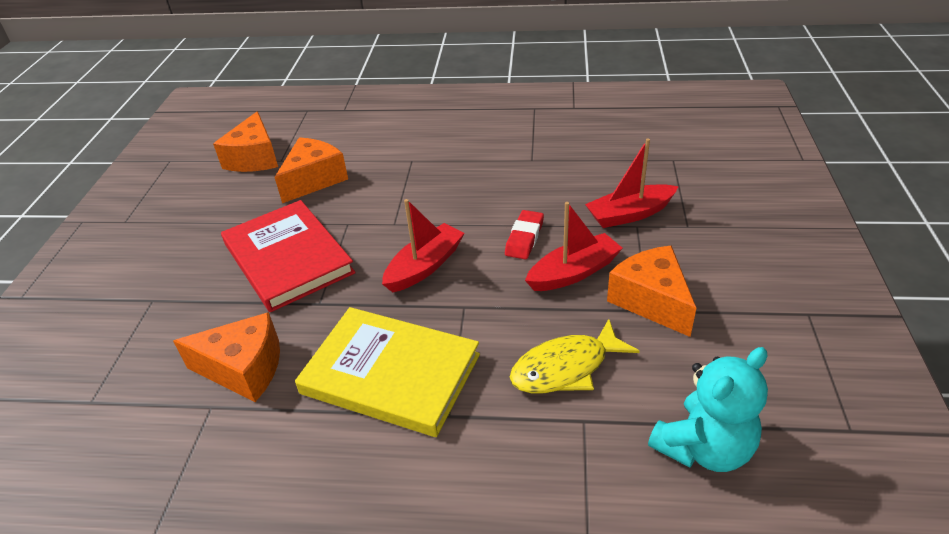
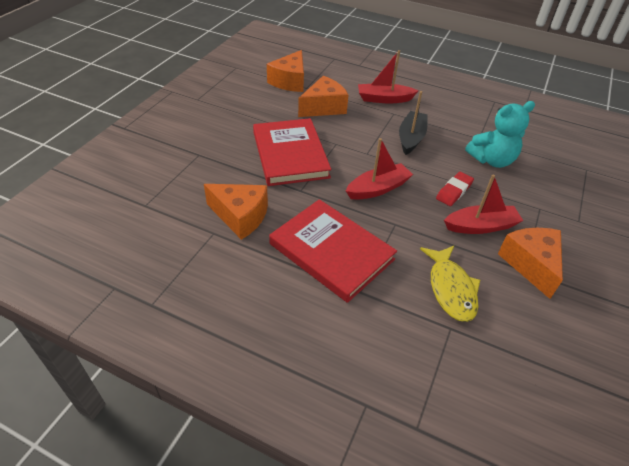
camera: 15 degrees right, 5 degrees up
yellow book [295,307,480,437] -> red book [269,199,397,303]
yellow fish [510,319,639,393] -> yellow fish turned 90 degrees counterclockwise [420,245,480,322]
red boat [585,139,679,228] -> red boat moved to [358,50,418,103]
turquoise teddy bear [648,347,768,472] -> turquoise teddy bear moved to [465,101,535,168]
none -> black boat [399,91,428,155]

